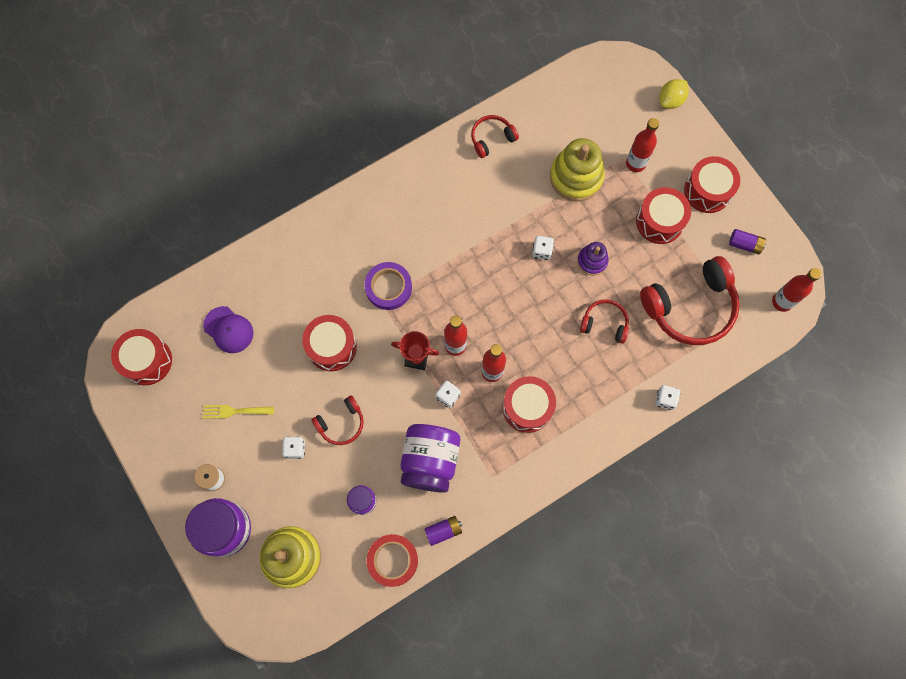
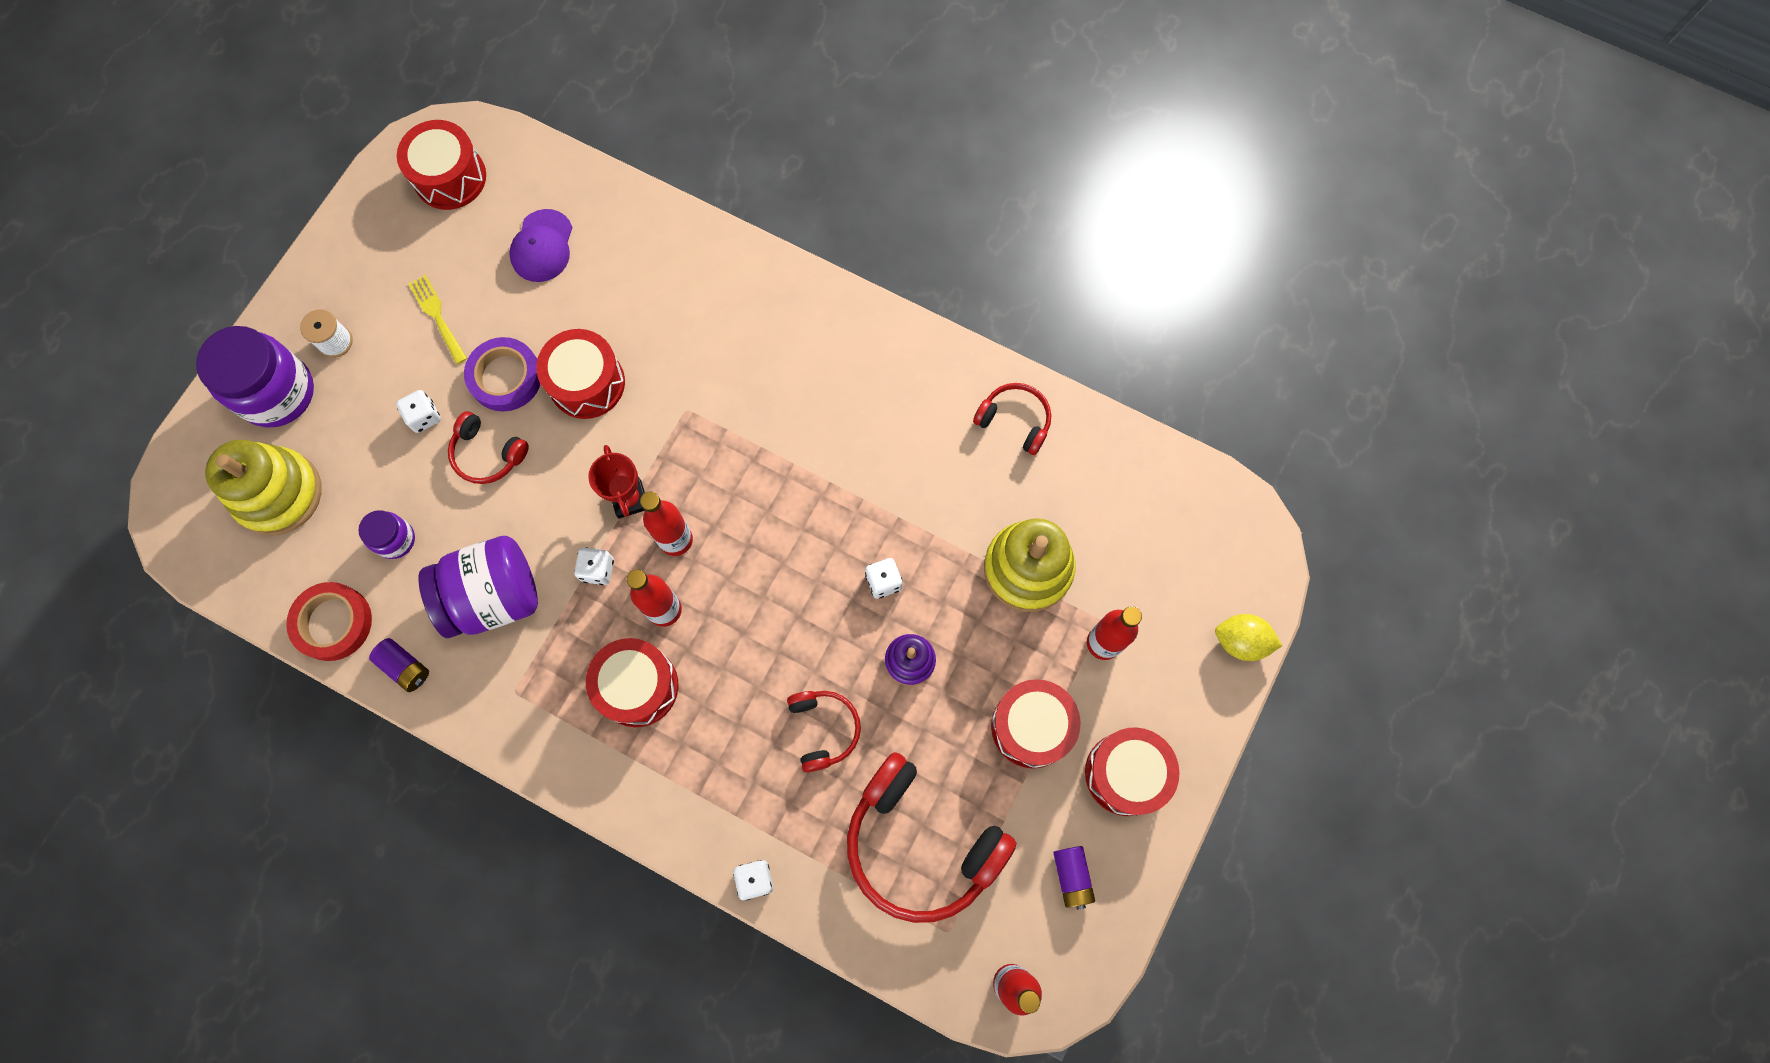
camera: 60 degrees right, 0 degrees up
purple tape [365,262,412,310] -> purple tape moved to [464,337,541,412]

